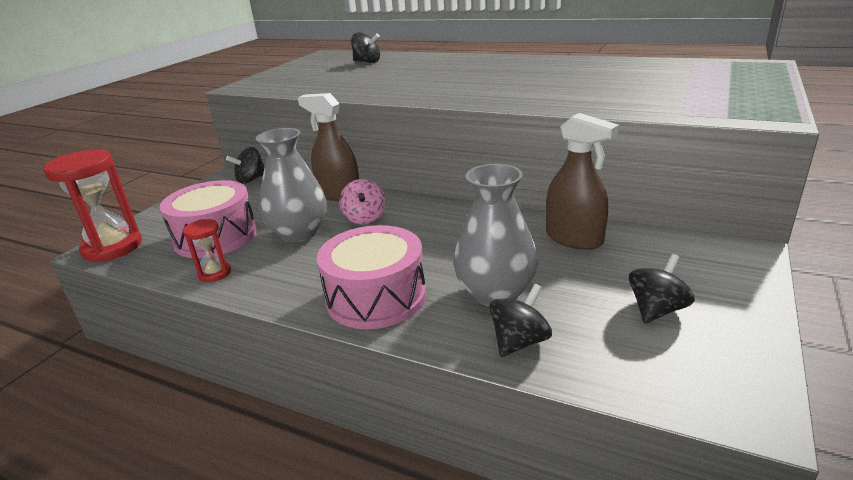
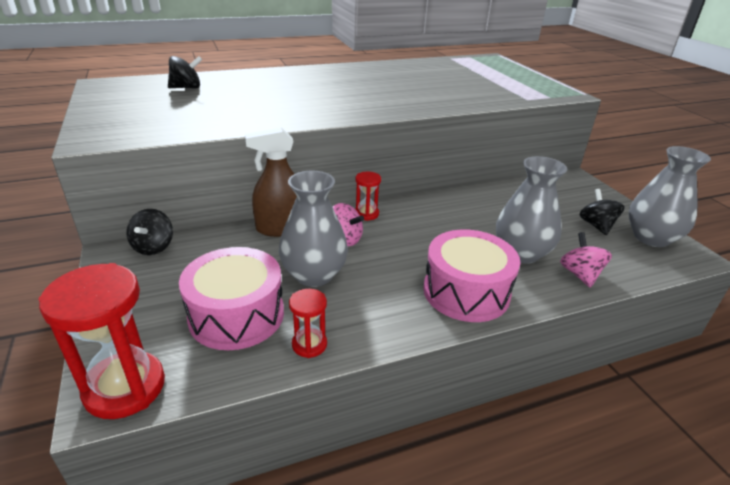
camera: 50 degrees left, 5 degrees up
black spinning top [489,284,552,357] -> pink spinning top [560,232,612,288]
brown spray bottle [546,113,619,250] -> none
none -> red hourglass [355,172,381,221]
none -> grey vase [628,146,711,247]

